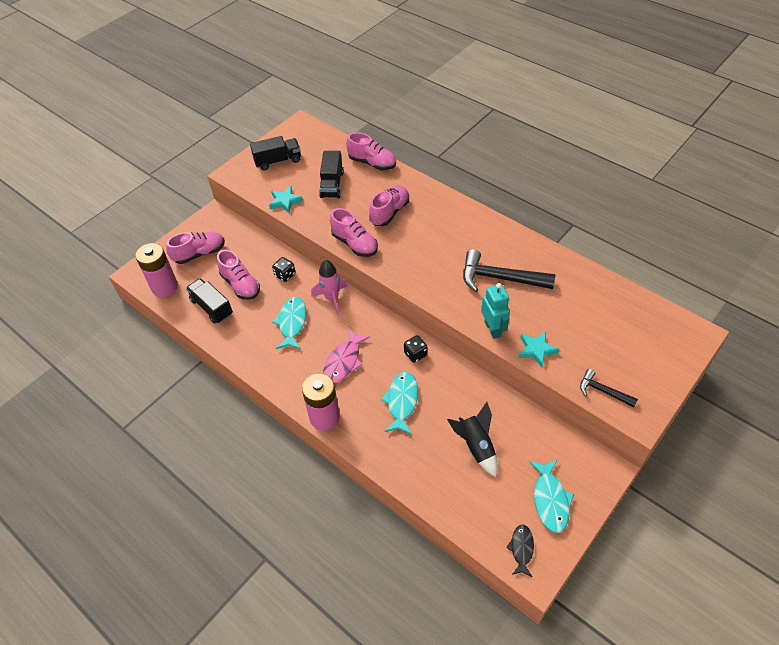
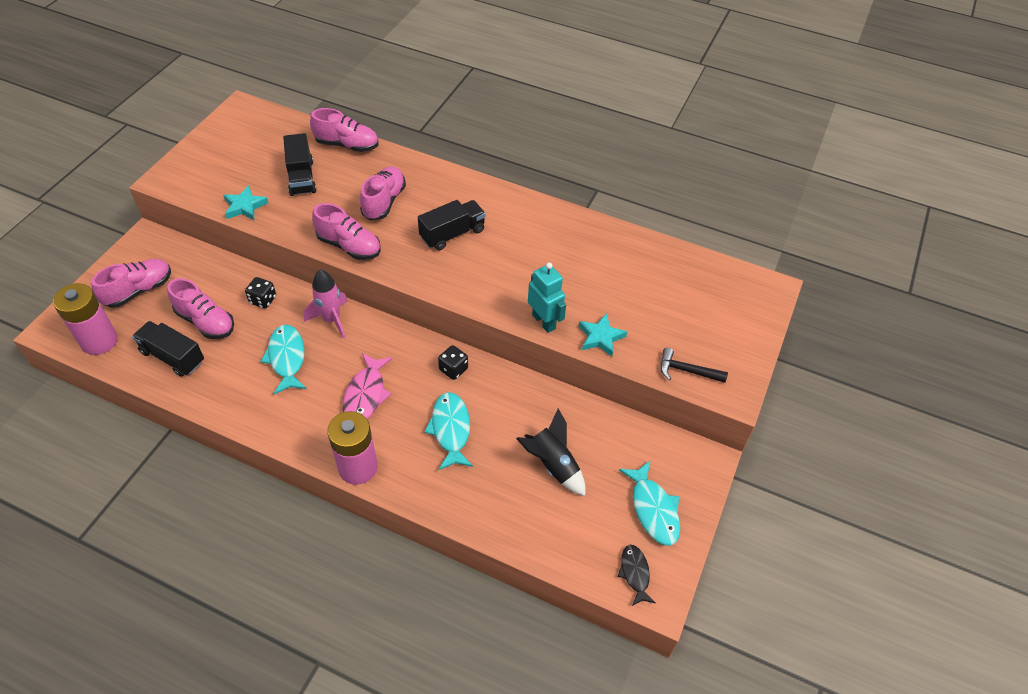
camera: 20 degrees left, 0 degrees up
black truck [250,136,301,170] -> black truck moved to [418,200,486,250]
black hammer [463,249,556,292] -> none

